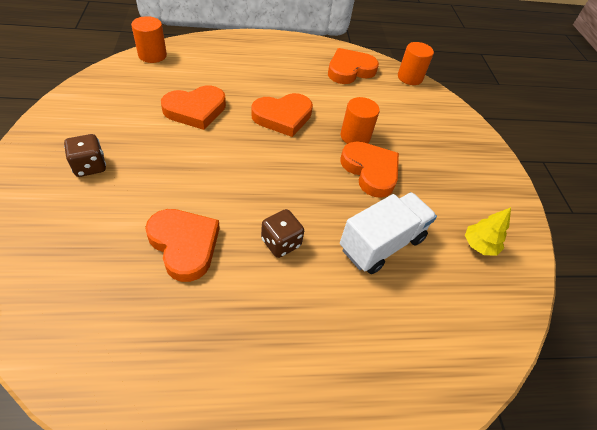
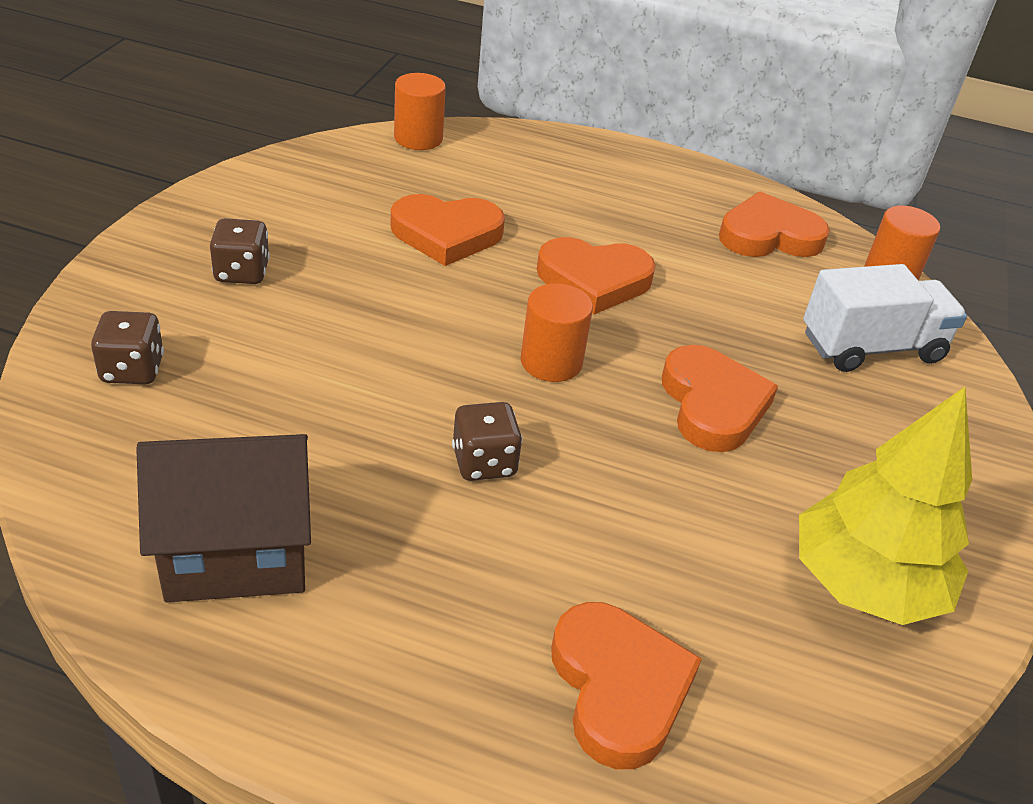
camera: 25 degrees right, 10 degrees down
orange heart [145,209,220,282] -> orange heart moved to [551,602,702,769]
white truck [340,192,437,274] -> white truck moved to [803,264,967,372]
orange cylinder [341,97,380,144] -> orange cylinder moved to [520,283,593,382]
yellow tree [465,207,511,256] -> yellow tree [799,387,972,625], size x2.09
none -> brown dice [91,311,164,384]
none -> brown house [136,434,311,602]

